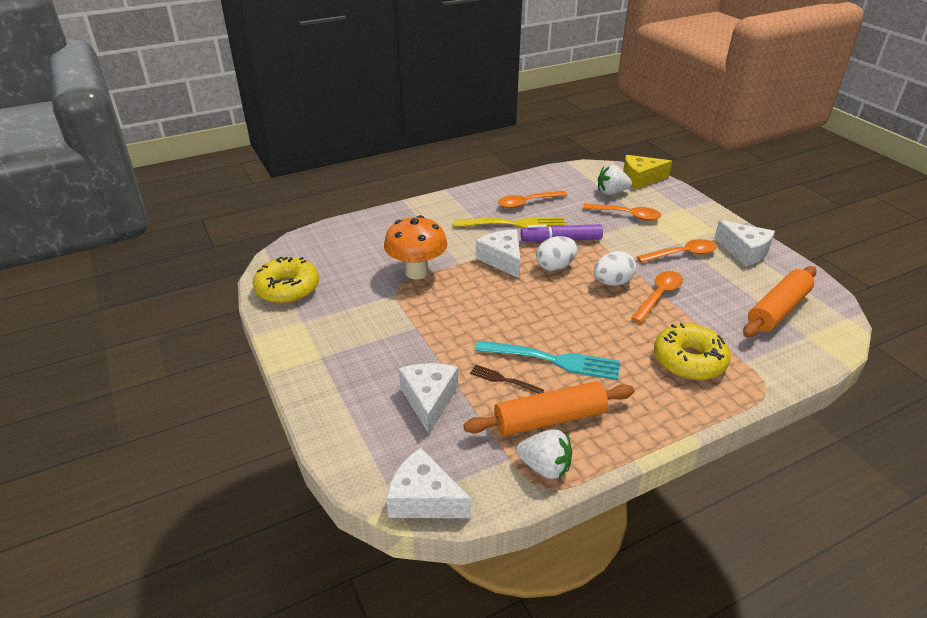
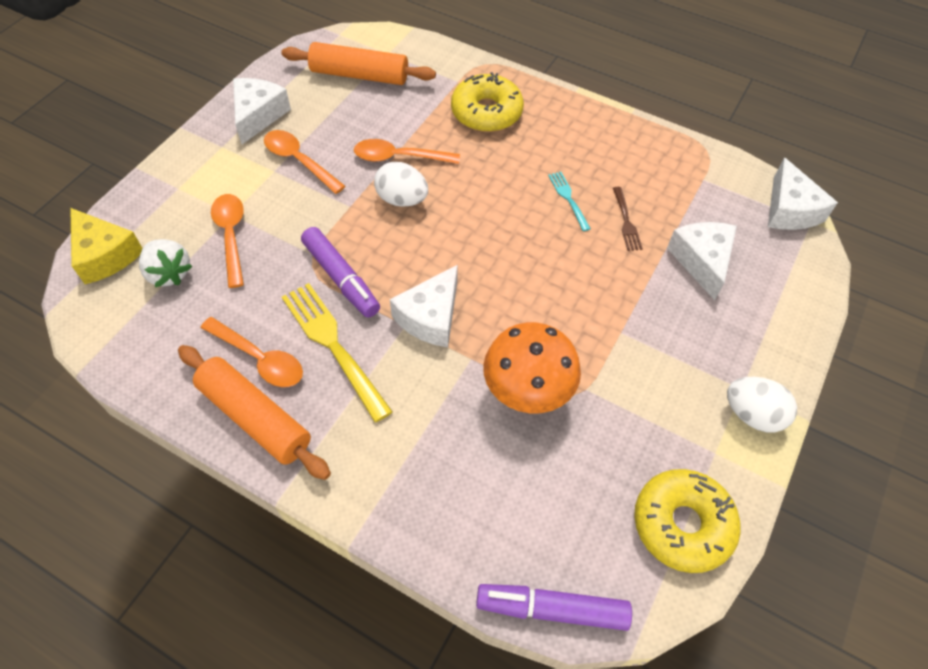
camera: 125 degrees left, 20 degrees up
white cheese [399,363,458,434] -> white cheese turned 120 degrees clockwise [667,222,737,300]
orange rolling pin [463,381,634,436] -> orange rolling pin moved to [178,345,331,480]
turquoise fork [475,341,620,380] -> turquoise fork [548,172,591,231], size x0.51
white strawberry [516,429,572,479] -> none
white egg [536,236,578,271] -> white egg moved to [727,377,797,433]
none -> purple marker [476,584,632,631]

